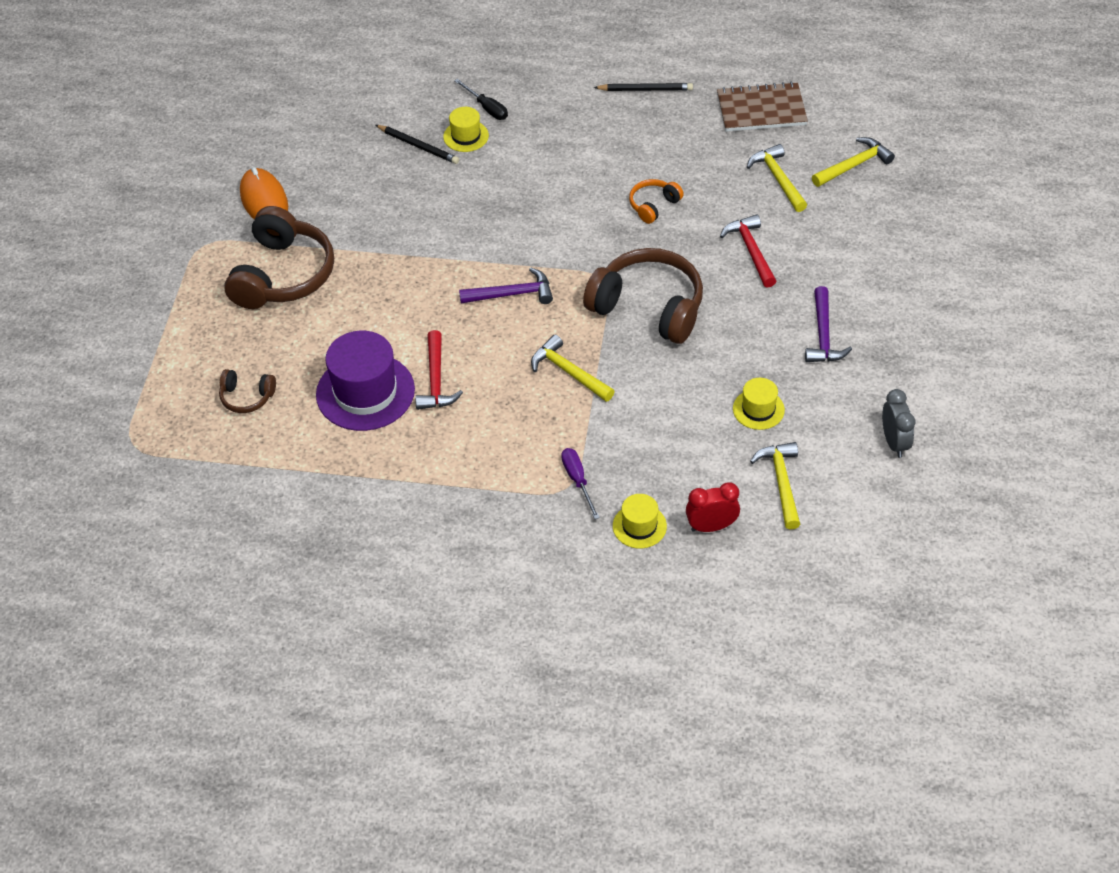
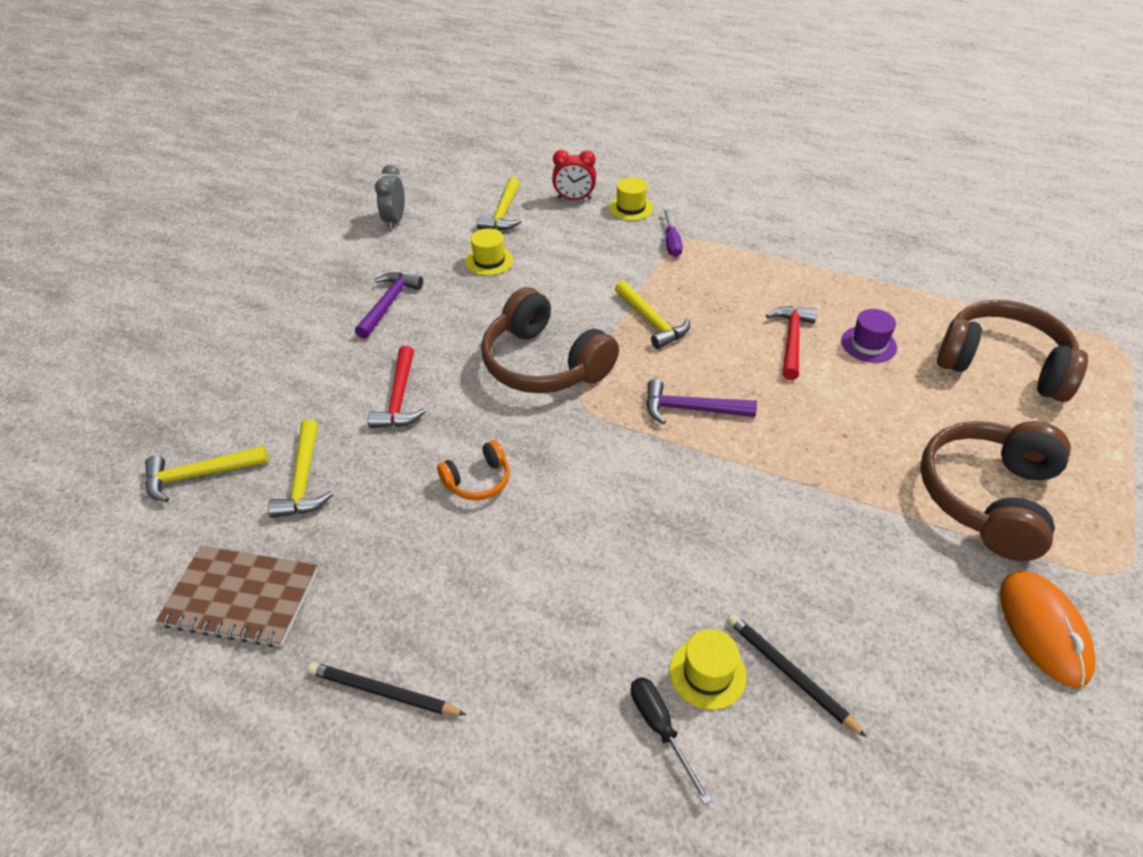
camera: 165 degrees left, 5 degrees down
brown headphones [219,369,276,413] -> brown headphones [937,300,1088,402], size x2.10
purple hat [316,331,415,431] -> purple hat [841,309,897,363], size x0.52

